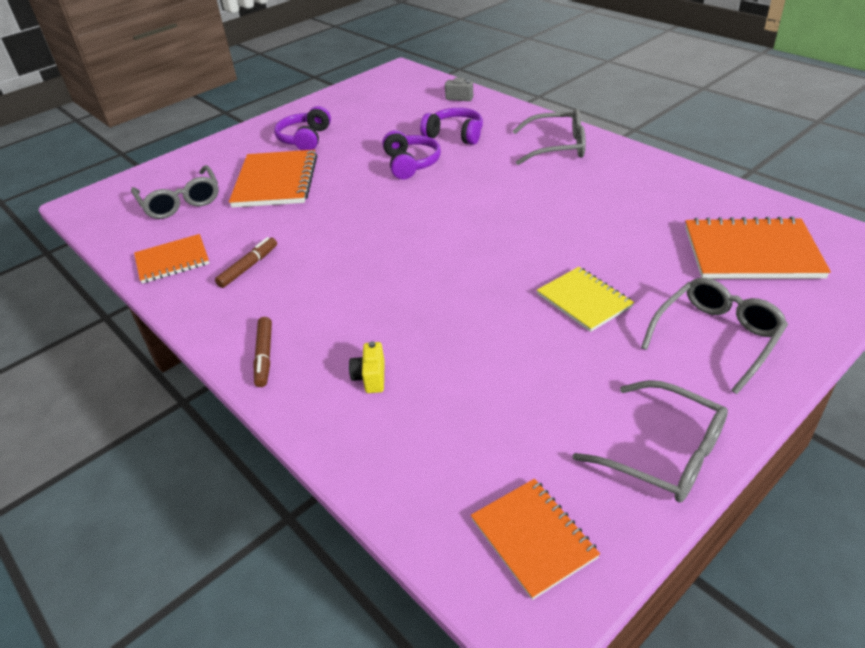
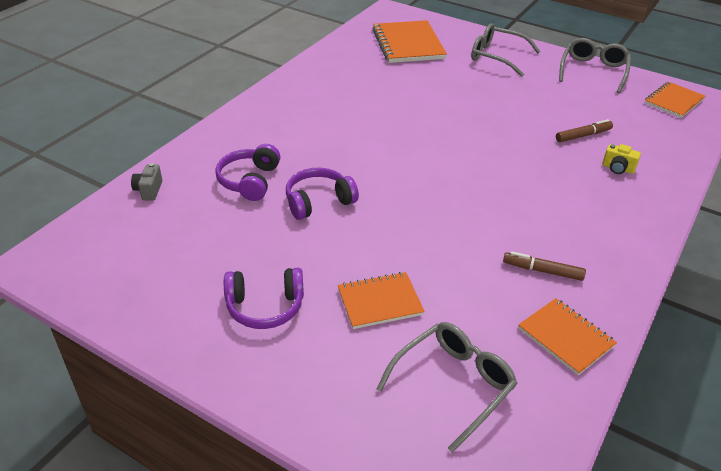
camera: 110 degrees left, 0 degrees up
orange notebook [229,150,318,208] -> orange notebook [338,272,425,329], size x0.62
brown marker [253,317,272,387] -> brown marker moved to [556,119,613,142]
yellow camera [349,341,385,393] -> yellow camera turned 45 degrees clockwise [602,144,641,174]
grey glasses [513,109,586,165] -> none
yellow notebook [537,267,634,332] -> none

